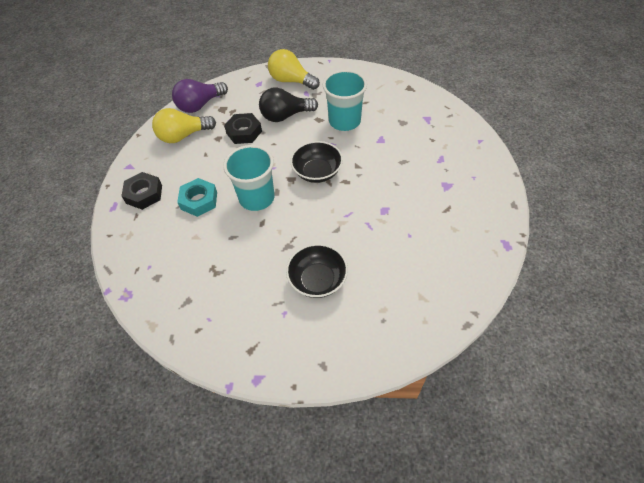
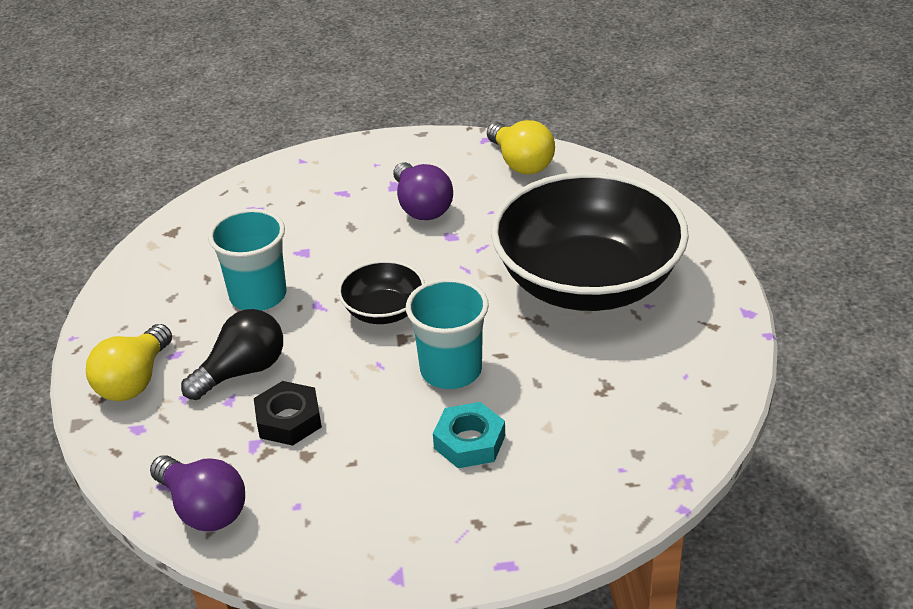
camera: 100 degrees left, 15 degrees down
black nut [122,172,162,210] -> none
yellow light bulb [152,108,216,143] -> yellow light bulb moved to [487,120,555,174]
black light bulb [259,87,318,122] -> black light bulb turned 105 degrees counterclockwise [181,309,283,400]
black bowl [286,244,348,298] -> black bowl [491,172,689,311], size x2.24
none -> purple light bulb [393,162,453,220]

